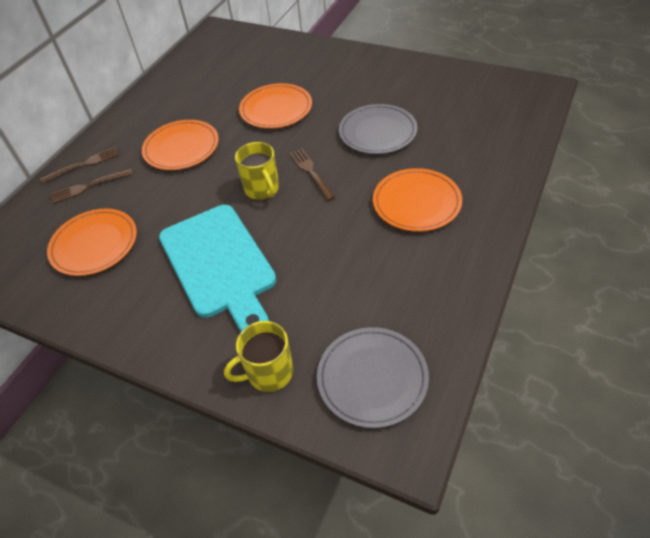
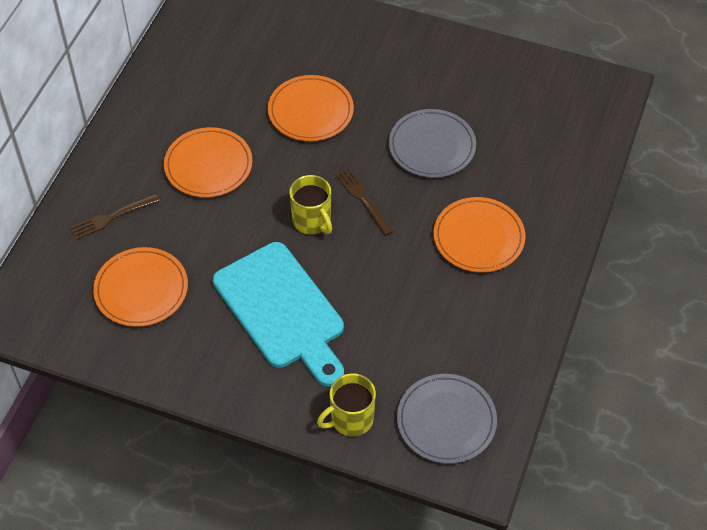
camera: 10 degrees left, 5 degrees up
brown fork [40,147,120,184] -> none

